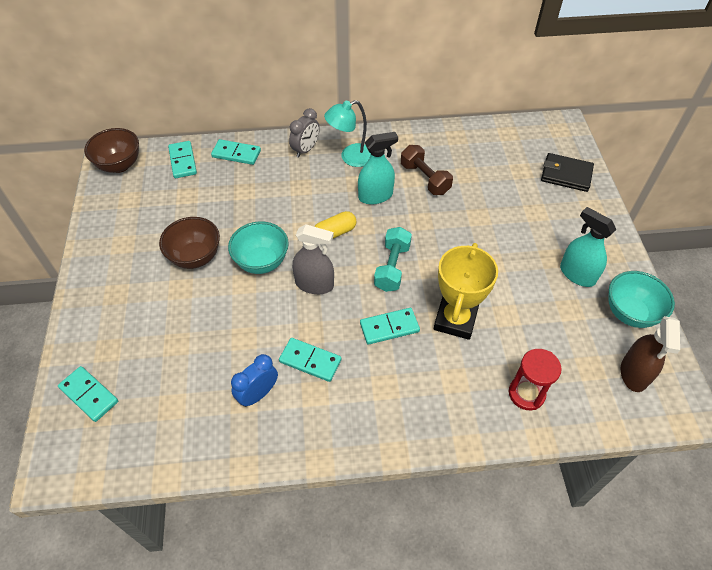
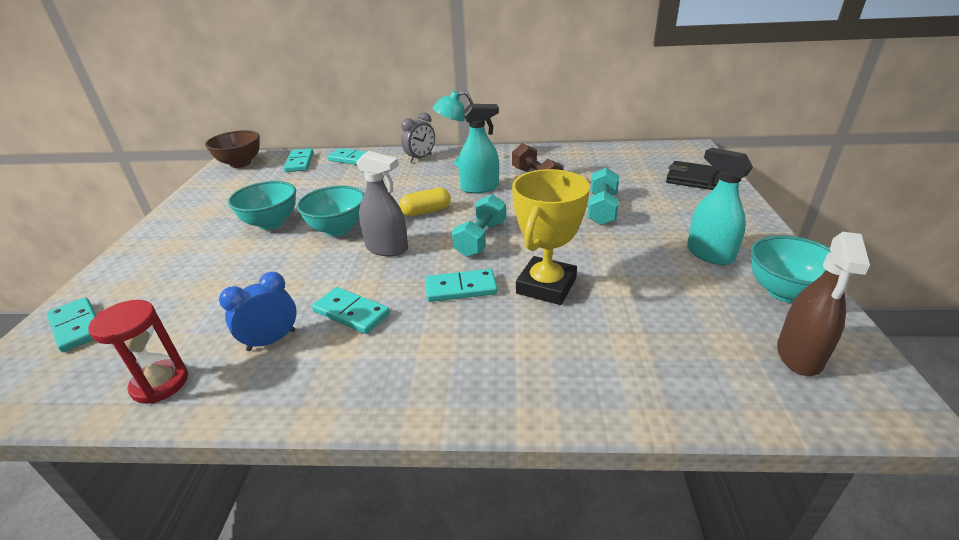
camera: 10 degrees right, 20 degrees down
brown bowl [159,217,220,269] -> turquoise bowl [228,181,296,230]
red hourglass [508,349,562,410] -> red hourglass moved to [88,300,188,404]
none -> turquoise dumbbell [587,168,619,225]

